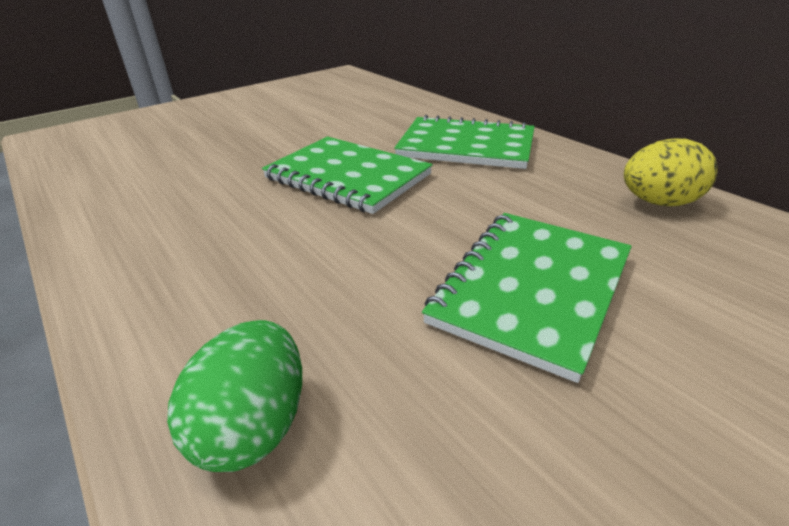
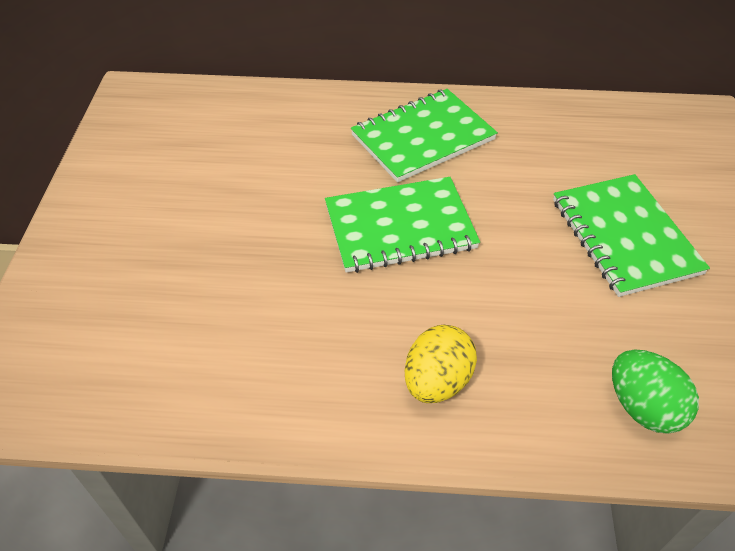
camera: 50 degrees left, 15 degrees up
yellow egg [624,138,717,206] -> yellow egg moved to [405,325,477,403]

